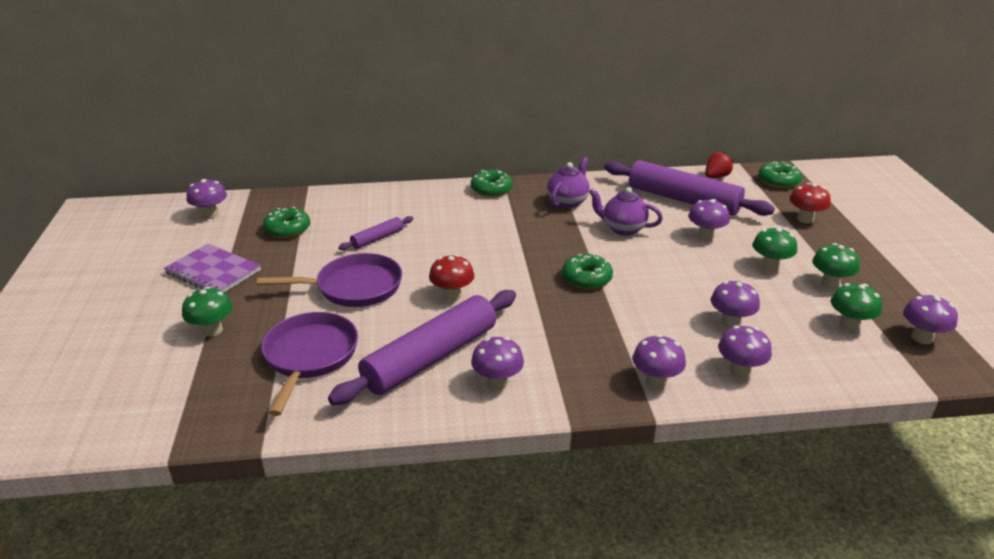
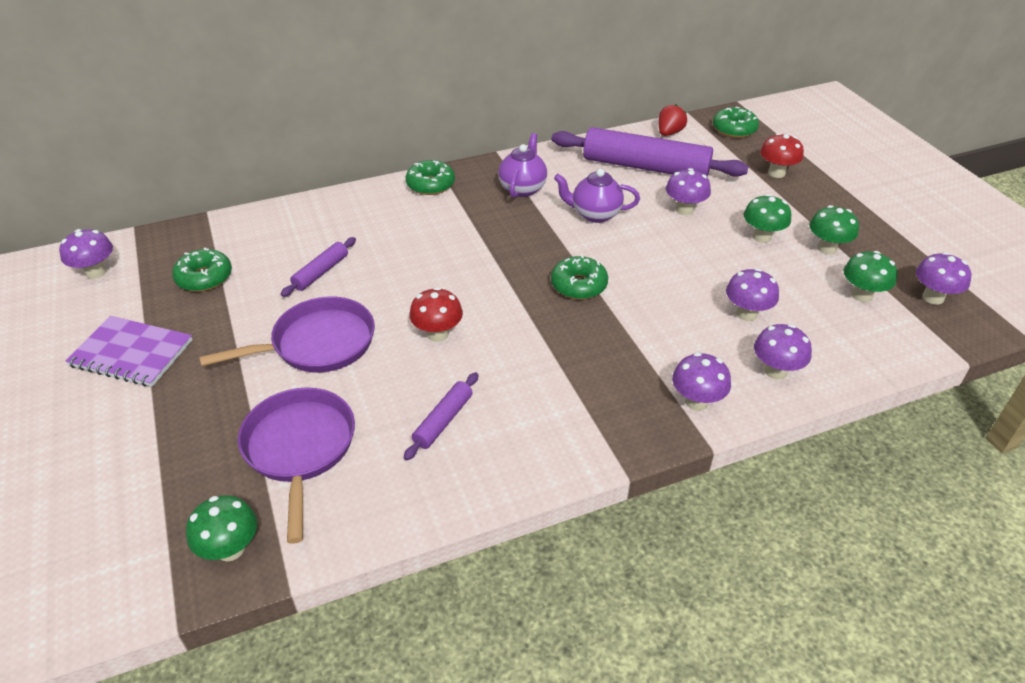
camera: 15 degrees left, 10 degrees up
green mushroom [182,287,233,337] -> green mushroom moved to [186,495,257,561]
purple rolling pin [328,290,516,405] -> purple rolling pin [404,372,479,460], size x0.46
purple mushroom [471,337,524,390] -> none

